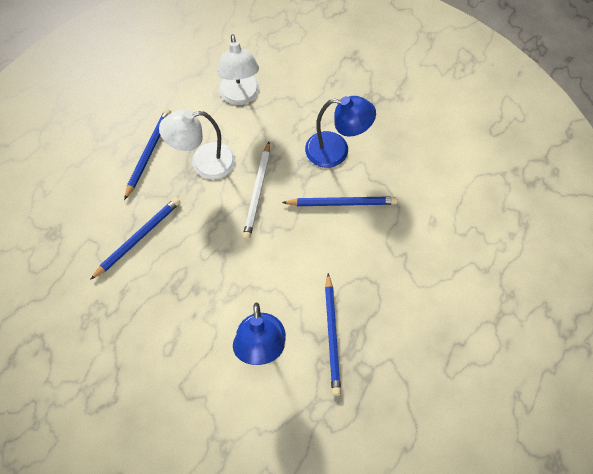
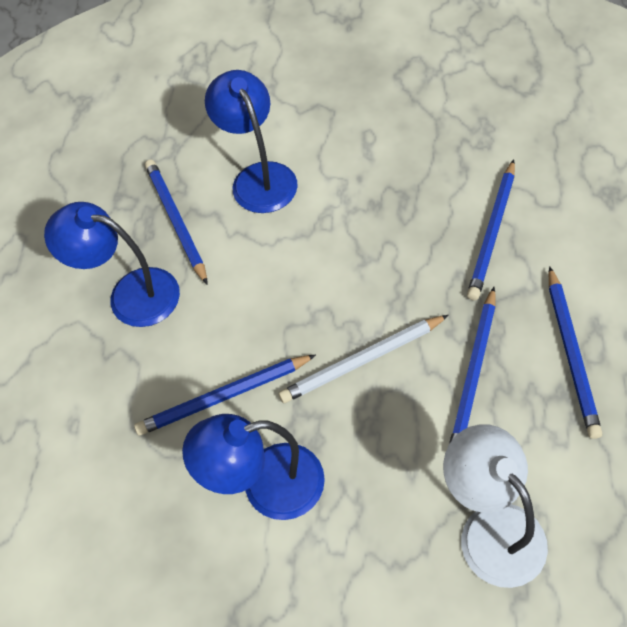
camera: 165 degrees right, 5 degrees down
white lamp [159,110,236,179] -> blue pencil [449,287,496,444]
white pencil [243,142,270,240] -> white pencil turned 105 degrees counterclockwise [279,315,449,403]
none -> blue lamp [44,202,180,327]

